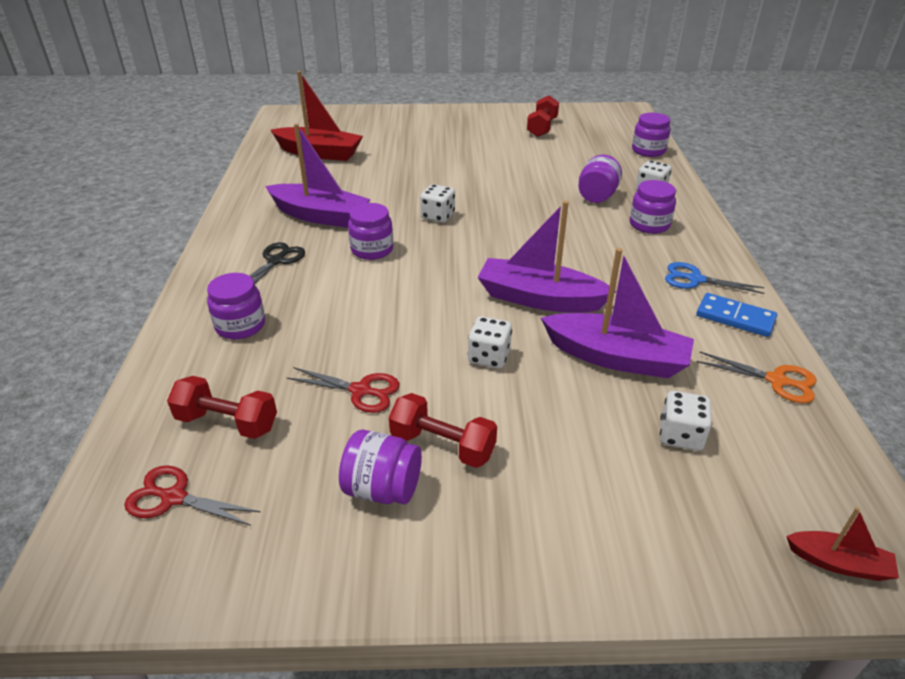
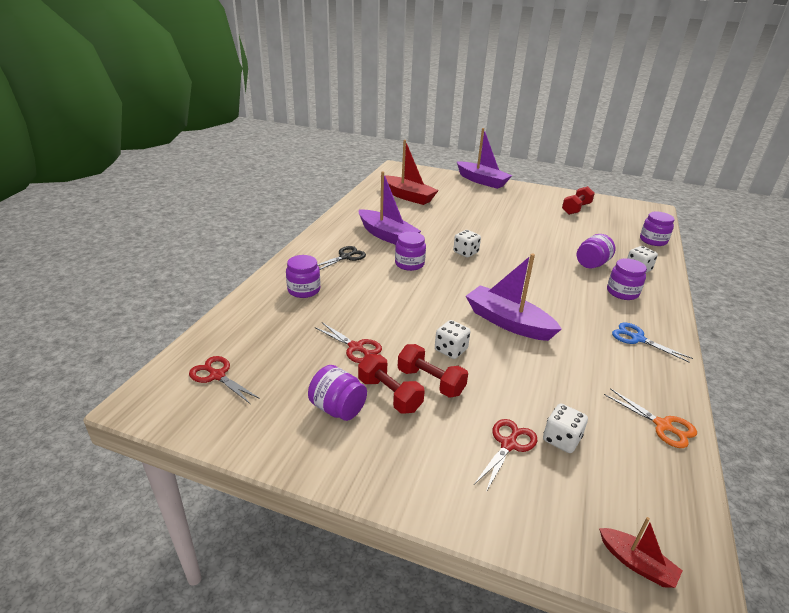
camera: 20 degrees right, 5 degrees down
red dumbbell [167,376,277,439] -> red dumbbell moved to [398,344,468,398]
purple boat [541,248,694,378] -> purple boat moved to [457,128,513,189]
blue domino [696,293,777,337] -> none
none -> red scissors [474,419,537,492]

